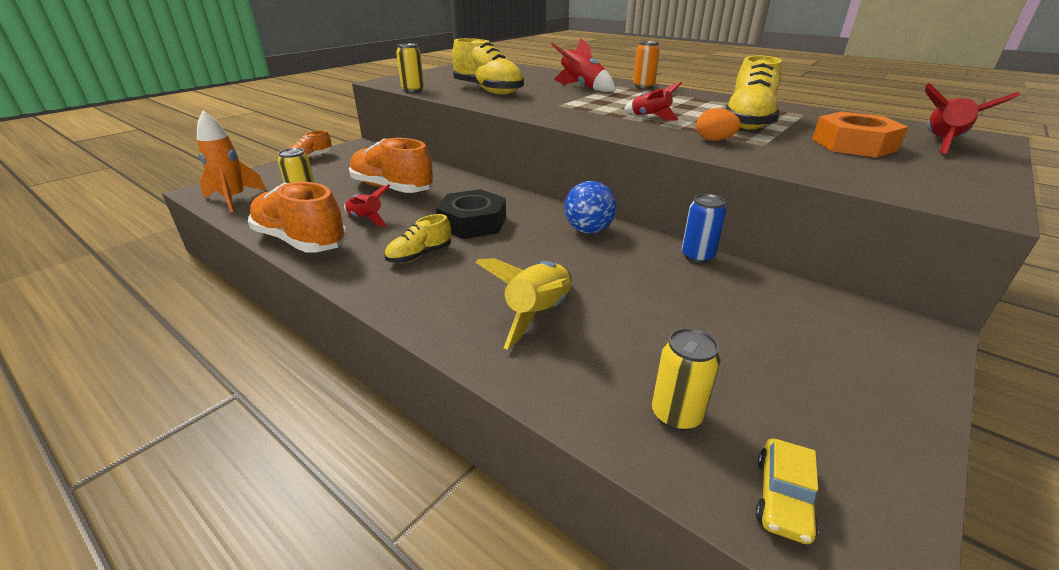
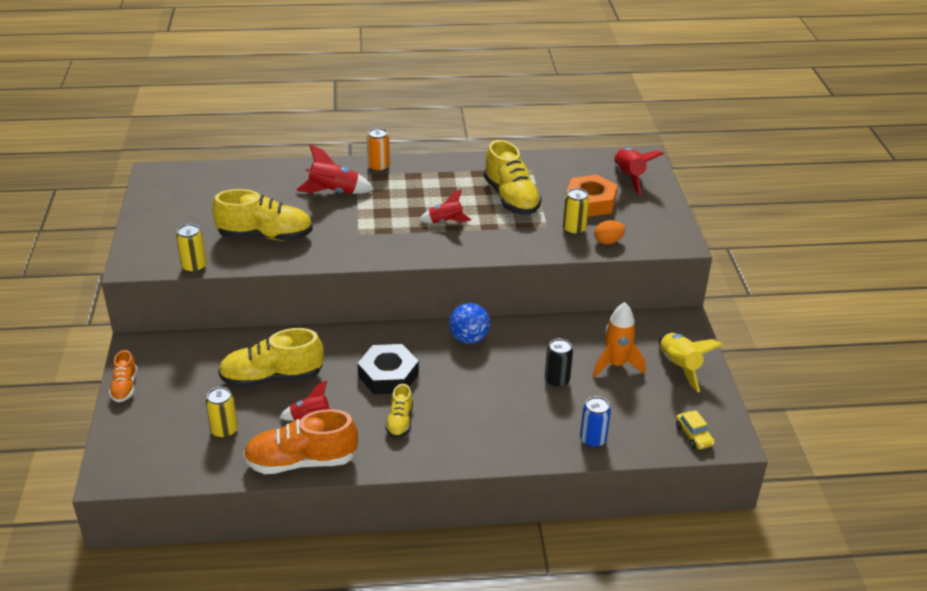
camera: 45 degrees left, 5 degrees up
orange rocket [197,110,266,213] -> orange rocket moved to [593,302,646,378]
orange shoe [349,138,434,193] -> yellow shoe [218,328,324,388]
yellow rocket [475,258,571,350] -> yellow rocket moved to [659,333,723,392]
yellow can [652,328,720,431] -> yellow can moved to [563,188,589,235]
blue can [681,194,727,263] -> blue can moved to [580,396,611,448]
orange egg [696,108,741,141] -> orange egg moved to [594,220,625,244]
none -> black can [545,338,573,388]

